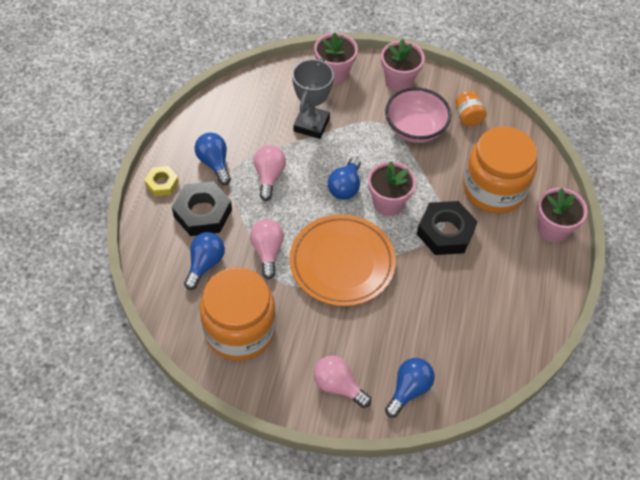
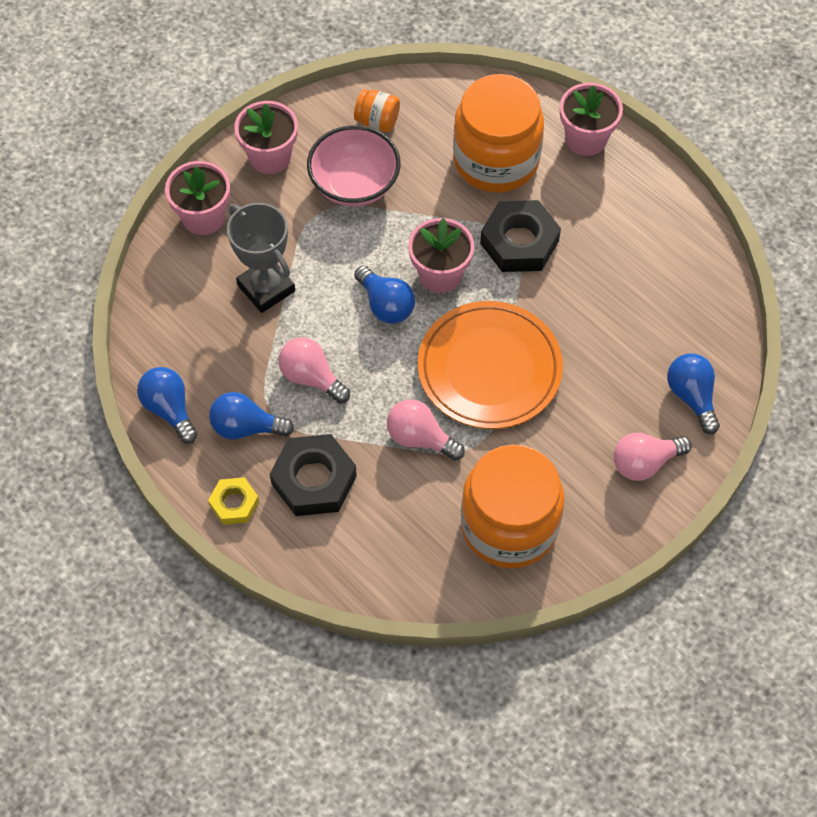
camera: 55 degrees left, 5 degrees up
blue light bulb [184,232,225,290] -> blue light bulb moved to [137,367,198,444]

